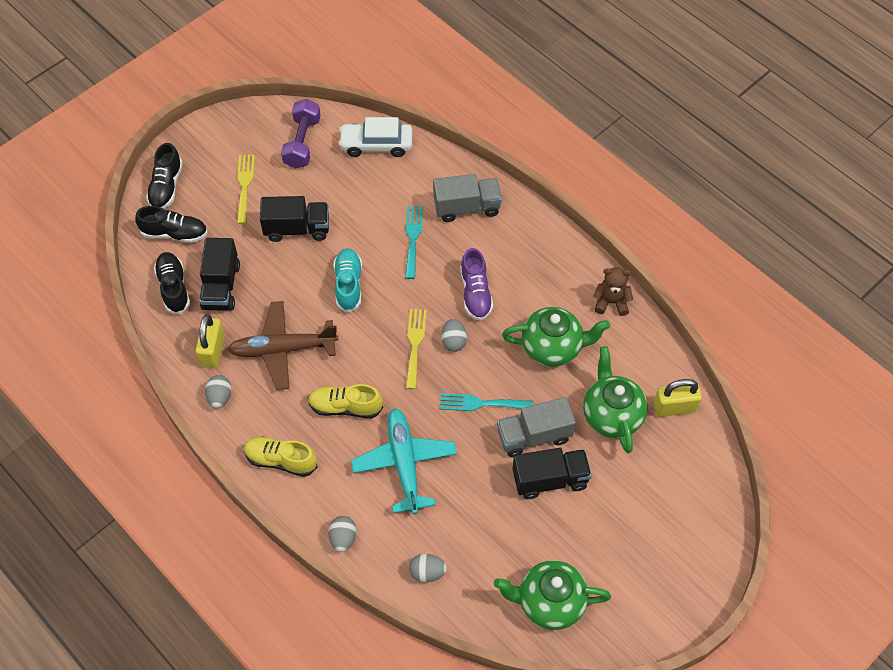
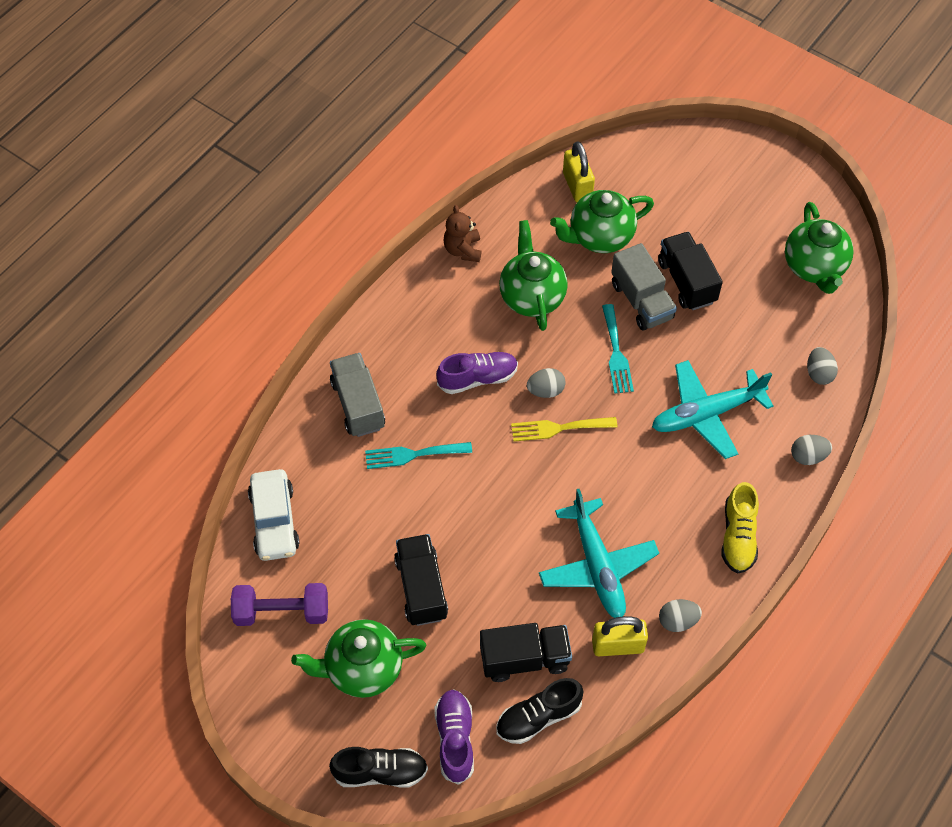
camera: 100 degrees left, 0 degrees up
black shoe [135,206,208,243] -> purple shoe [434,689,474,785]
brown plane [228,301,338,390] -> turquoise plane [539,489,659,618]
yellow fork [237,155,255,224] -> green teapot [291,619,426,698]
yellow shoe [308,384,383,418] -> none
turquoise shoe [334,248,362,312] -> none

